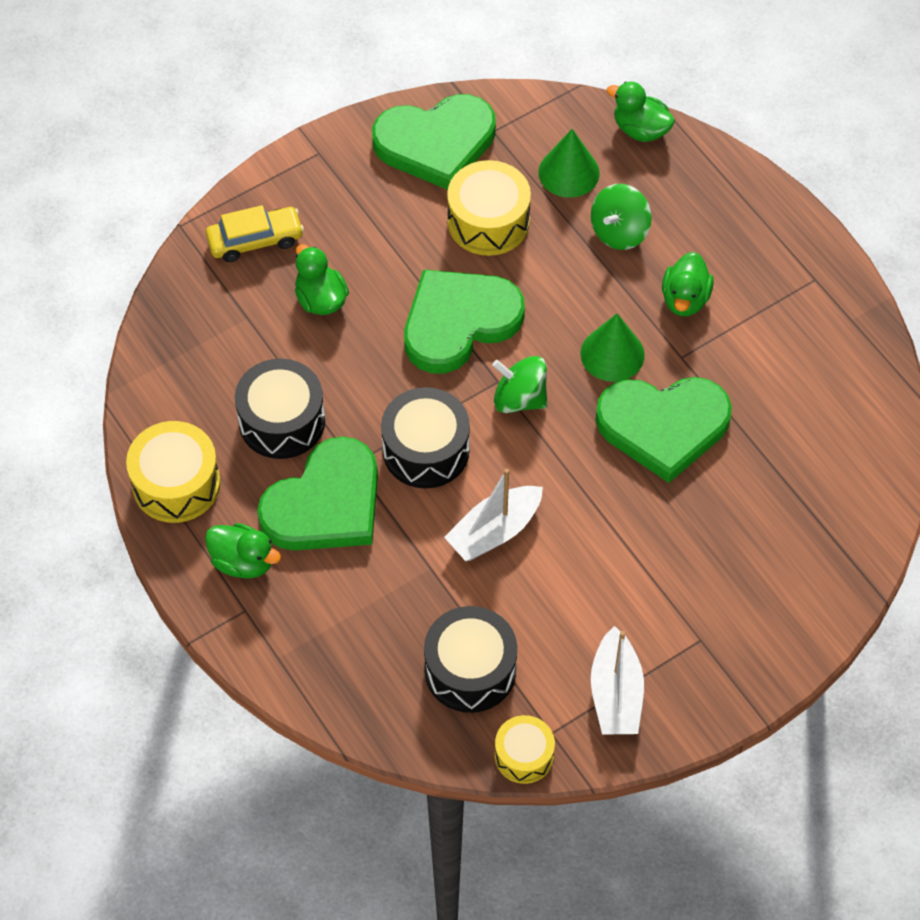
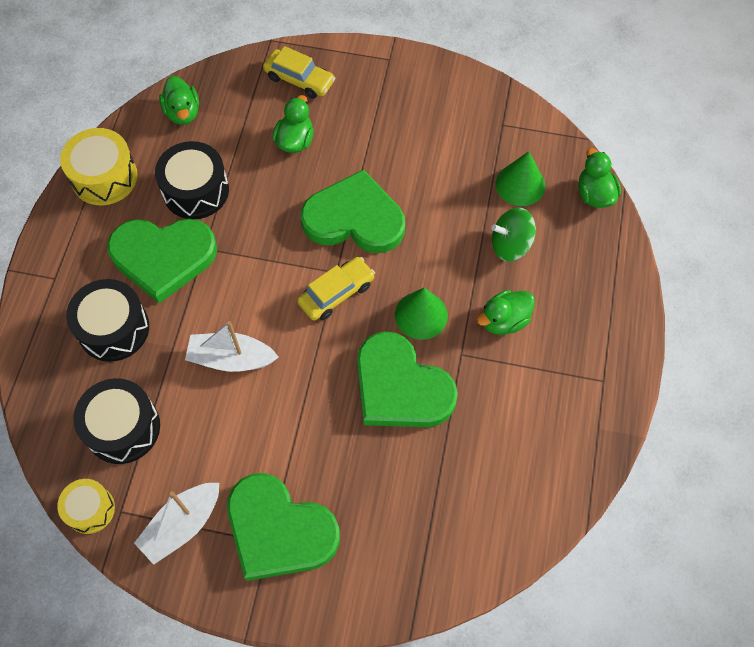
camera: 45 degrees right, 5 degrees up
green duck [205,523,281,579] -> green duck moved to [159,76,199,125]
green heart [372,94,496,190] -> green heart moved to [227,473,340,581]
black drum [381,387,470,489] -> black drum moved to [66,279,149,362]
yellow drum [447,160,531,256] -> none
green spinning top [492,356,547,413] -> yellow car [297,257,375,321]

